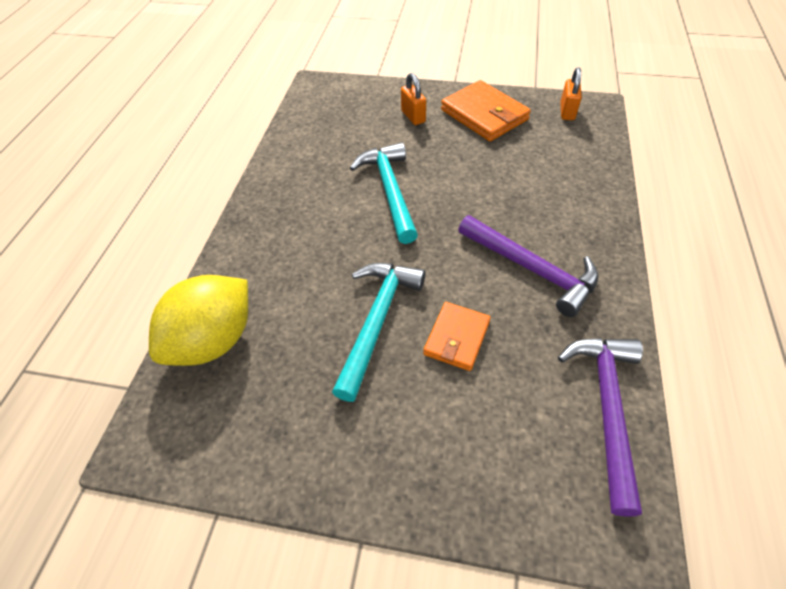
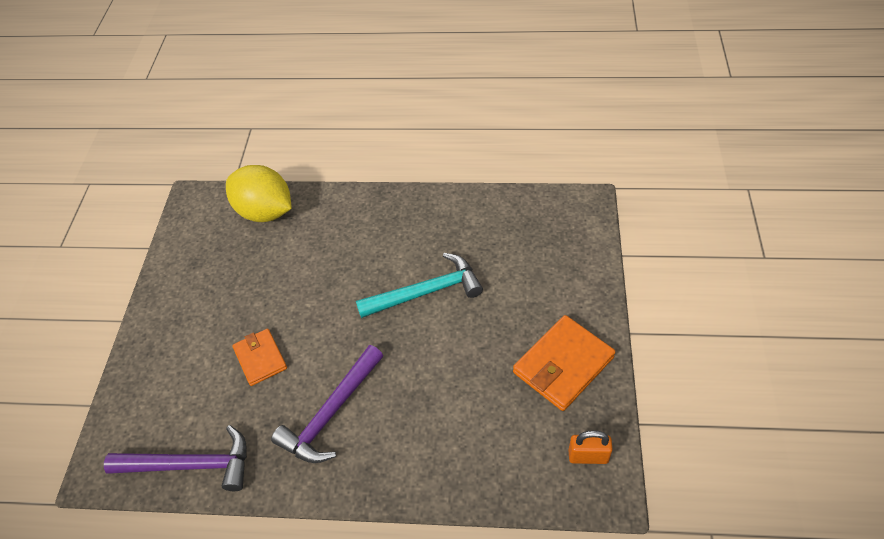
camera: 85 degrees right, 0 degrees up
turquoise hammer [332,263,426,402] -> none
orange padlock [401,73,426,125] -> none
orange wallet [423,302,491,371] -> orange wallet turned 45 degrees clockwise [232,329,287,386]

